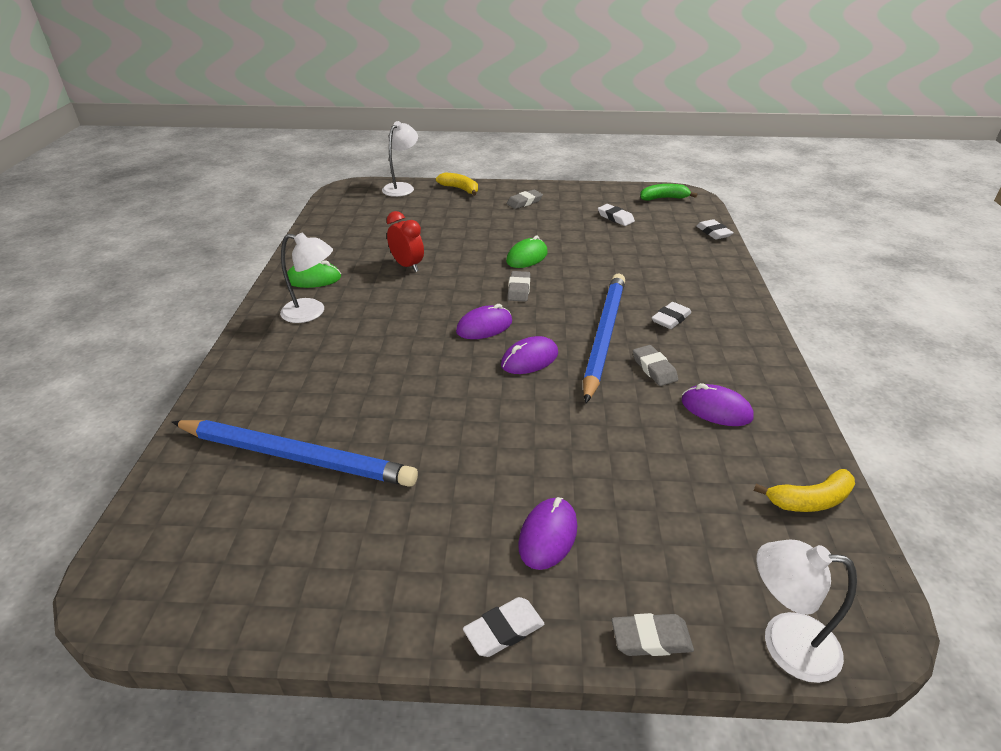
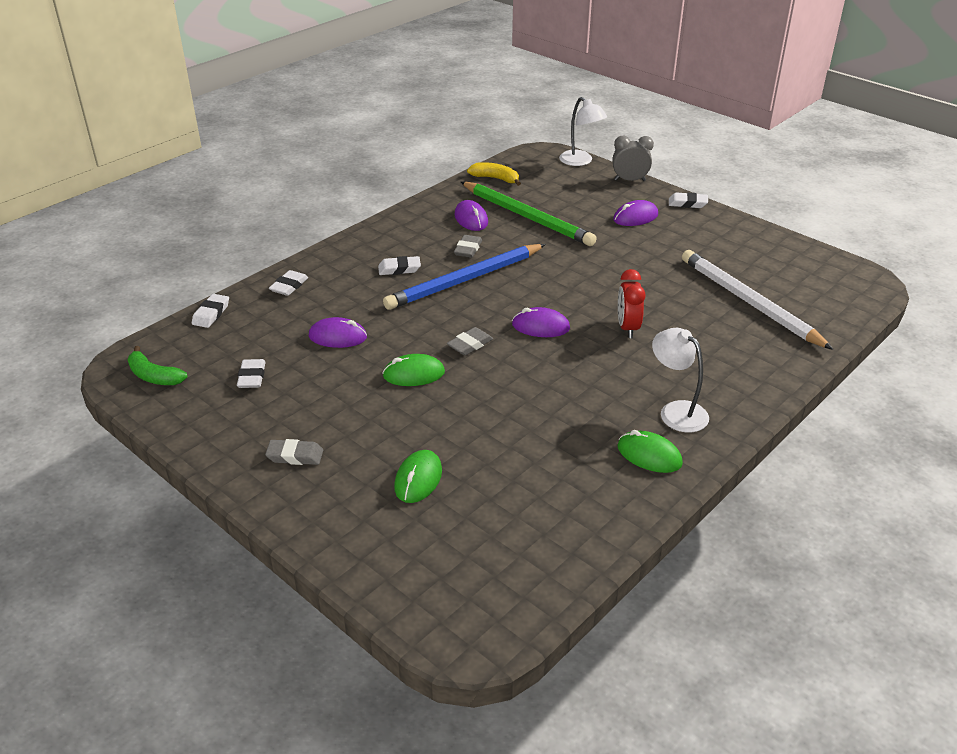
camera: 140 degrees left, 0 degrees up
blue pencil [172,420,418,487] -> white pencil [682,250,834,350]
white lamp [382,121,418,197] -> none
red clock [386,211,424,272] -> red clock moved to [618,269,645,338]
yellow banana [436,173,478,196] -> none
purple mouse [501,336,558,374] -> purple mouse moved to [309,317,367,348]
grey eraser [612,613,694,656] -> grey clock [612,135,654,181]
none -> white eraser [269,270,309,296]
none -> green mouse [394,450,442,503]
none -> green pencil [461,182,597,246]

